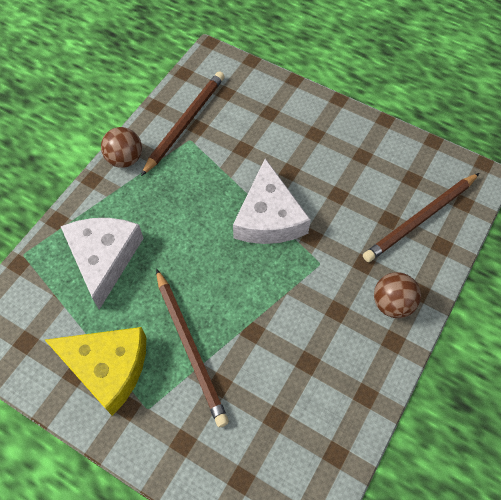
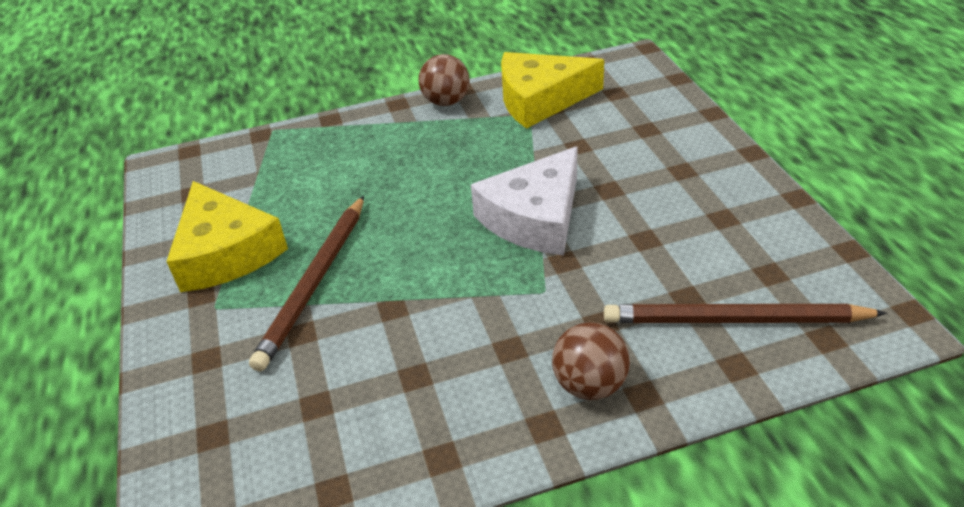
camera: 45 degrees right, 20 degrees down
white cheese [60,218,144,309] -> none
brown pencil [141,71,225,176] -> yellow cheese [501,52,604,129]

